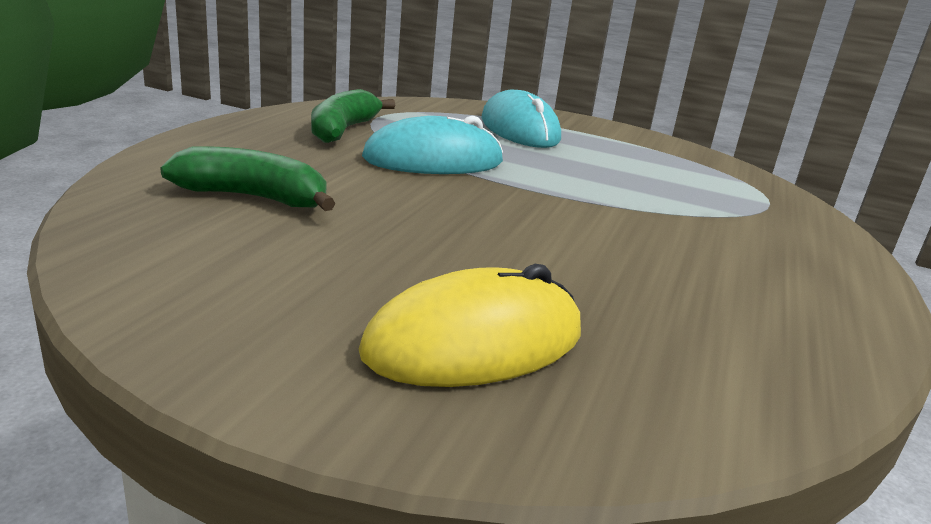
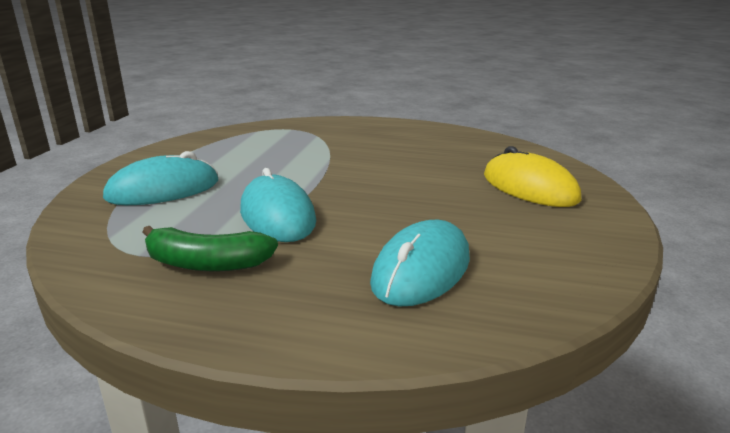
camera: 95 degrees left, 0 degrees up
green banana [160,146,335,211] -> turquoise mouse [370,220,470,307]

